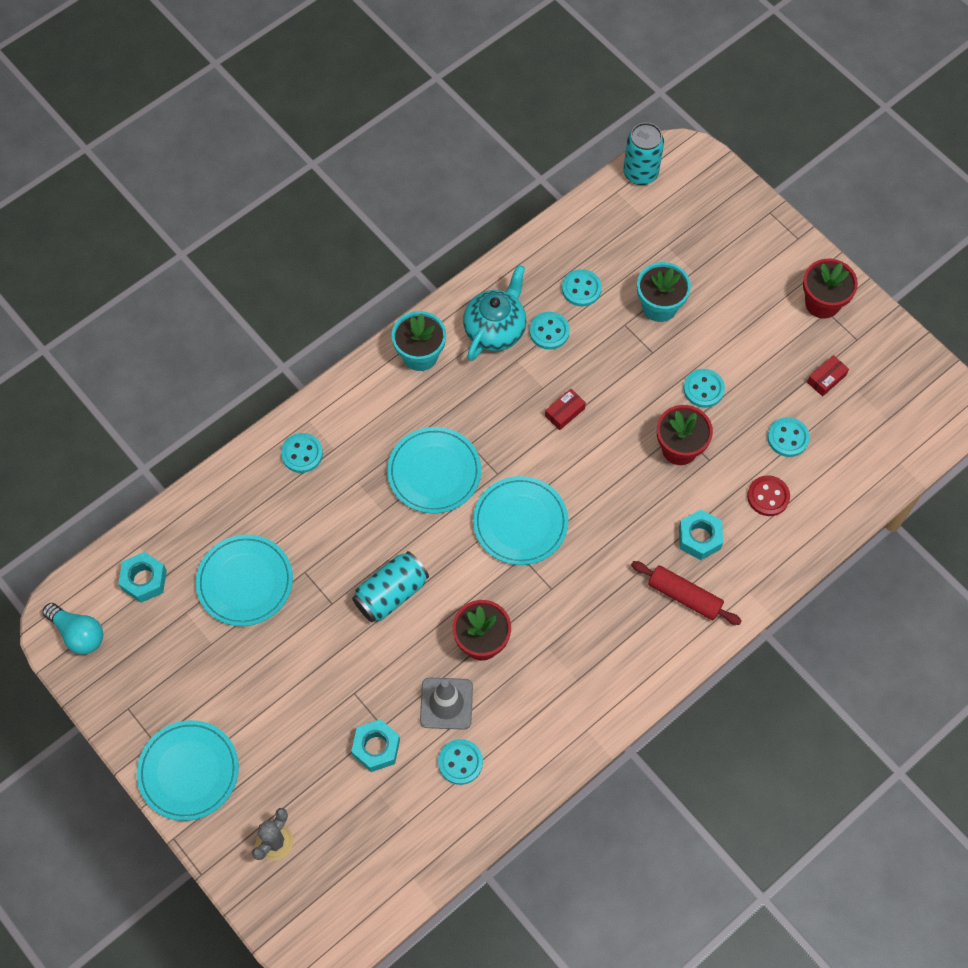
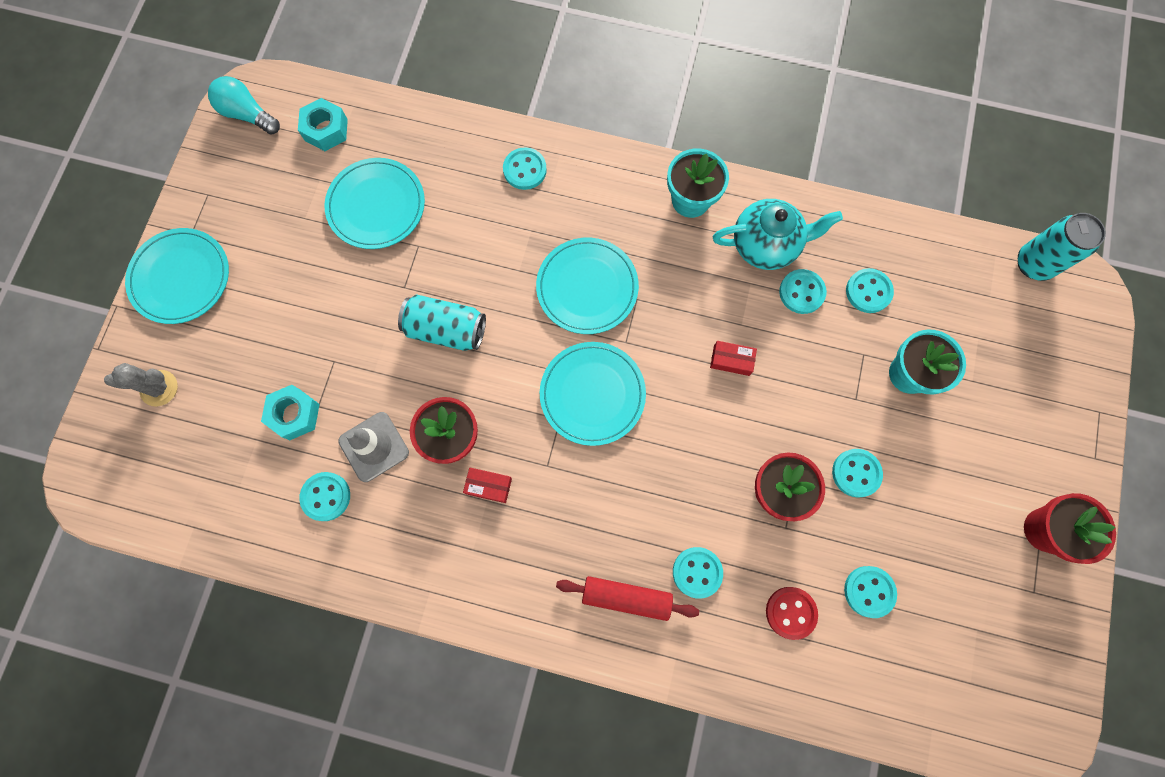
camera: 55 degrees right, 10 degrees up
turquoise light bulb [42,603,103,655] -> turquoise light bulb turned 120 degrees clockwise [208,76,280,135]
red rolling pin [631,561,742,625] -> red rolling pin turned 75 degrees counterclockwise [556,576,699,621]
turquoise nut [679,510,723,560] -> turquoise button [673,547,723,599]
red box [807,355,849,396] -> red box moved to [463,468,512,503]

